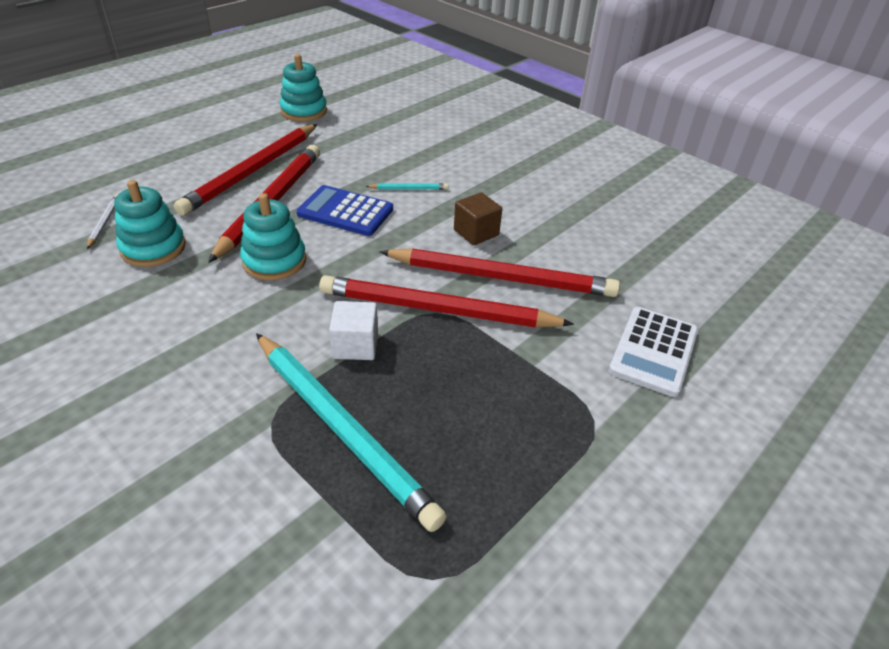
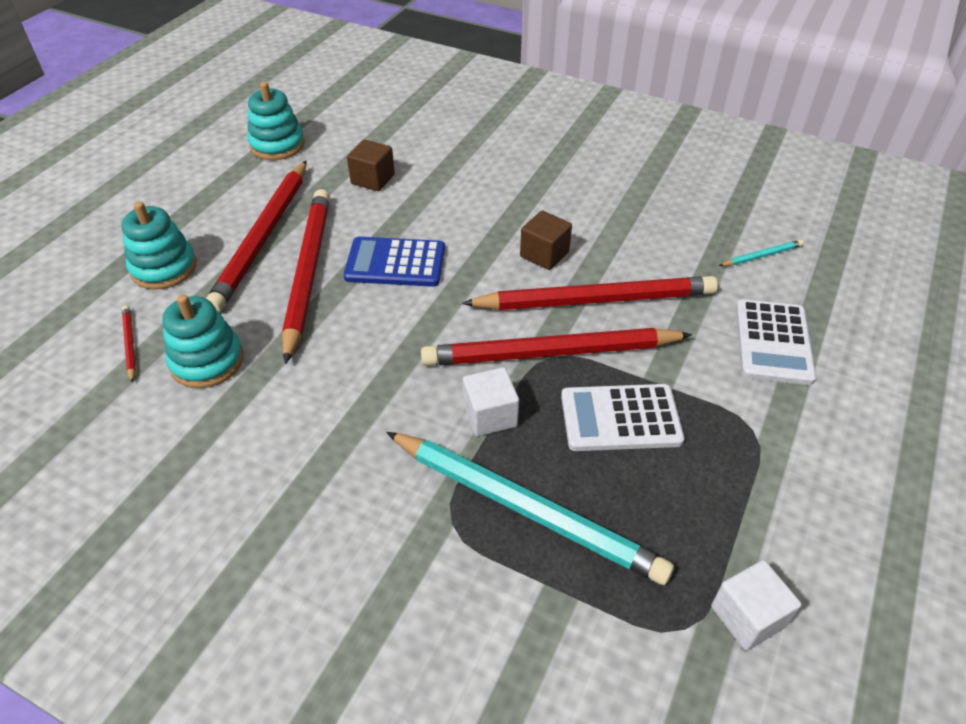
camera: 15 degrees left, 5 degrees up
white pencil [87,194,118,249] -> red pencil [122,305,136,383]
turquoise stacking toy [240,193,306,280] -> turquoise stacking toy moved to [122,202,197,290]
turquoise pencil [365,183,448,190] -> turquoise pencil moved to [719,240,803,266]
none -> brown cube [347,139,395,191]
none -> white calculator [561,384,685,451]
none -> white cube [711,560,802,651]

